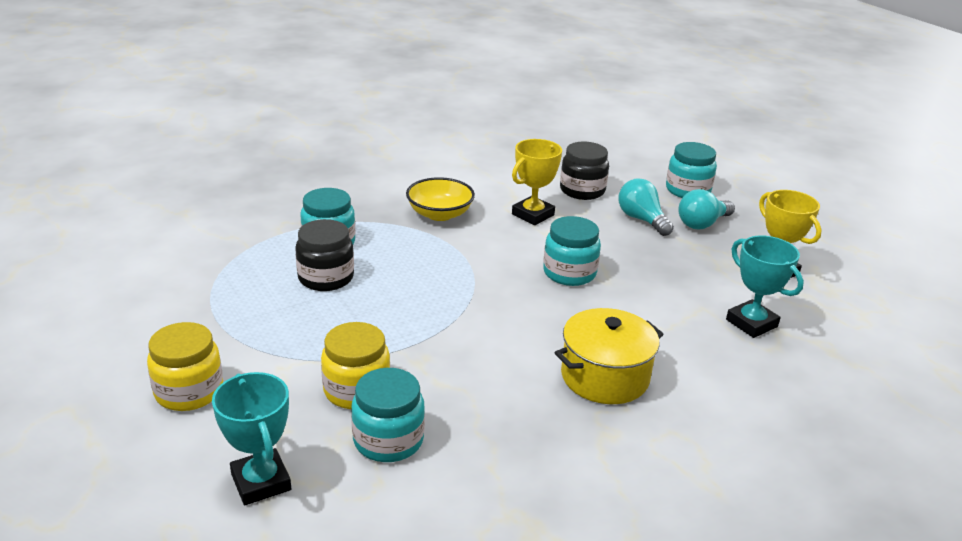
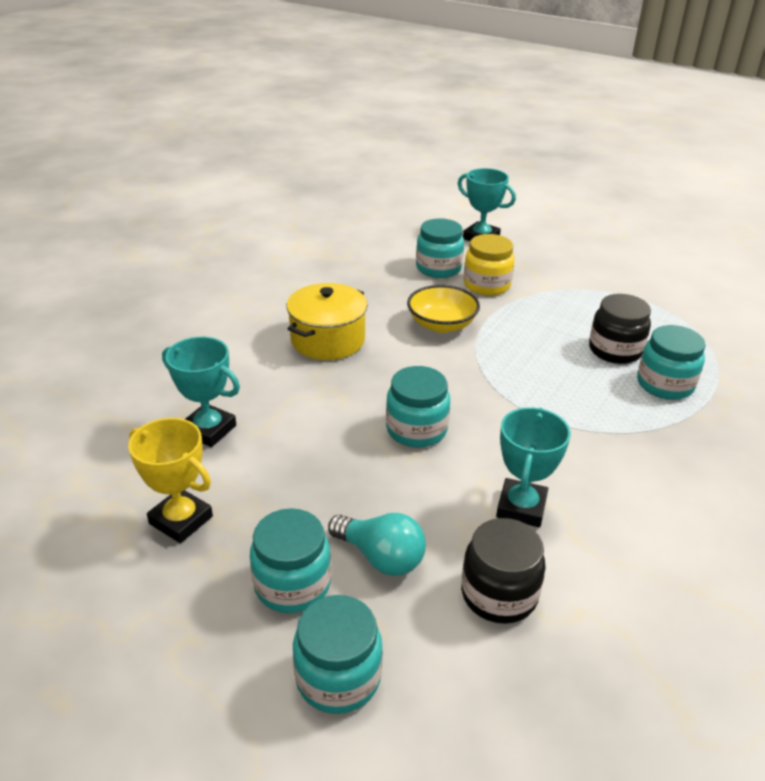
camera: 155 degrees right, 5 degrees up
yellow jar [147,322,223,411] -> none
yellow bowl [406,177,475,221] -> yellow bowl moved to [407,285,480,333]
yellow trophy [512,139,562,225] -> turquoise trophy [496,407,571,527]
turquoise light bulb [678,189,735,229] -> turquoise jar [250,508,331,613]

